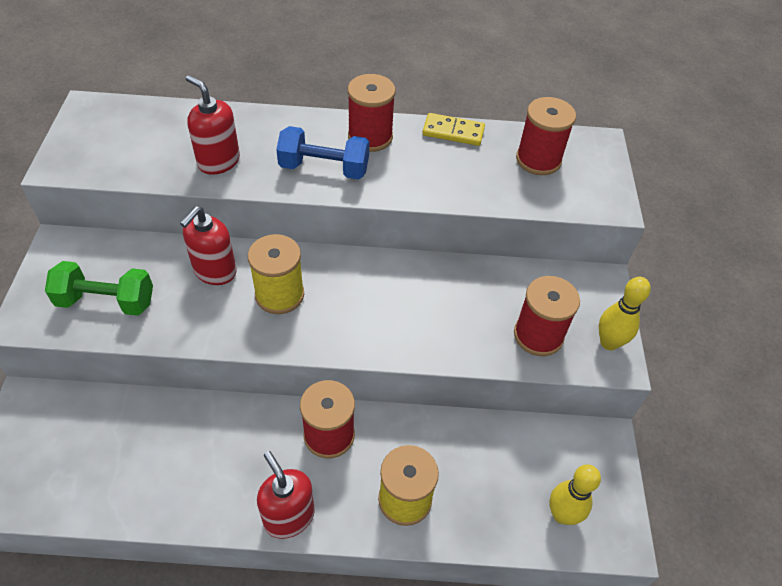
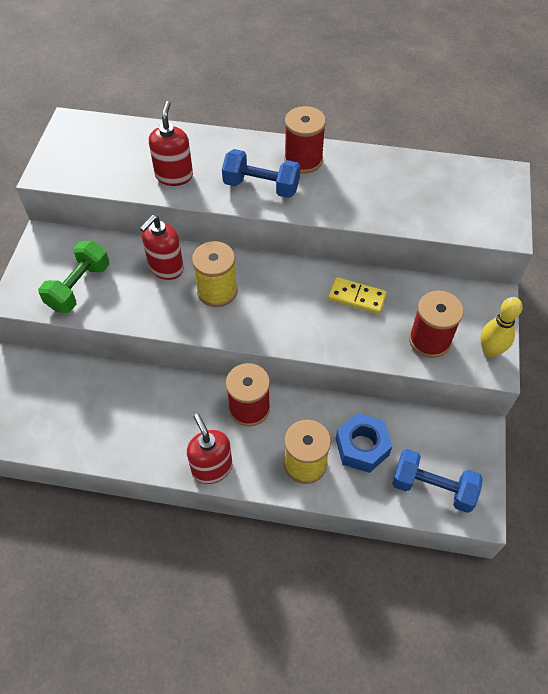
camera: 10 degrees right, 5 degrees up
green dumbbell [45,261,153,316] -> green dumbbell turned 75 degrees counterclockwise [38,241,110,313]
red soap dispenser [186,75,240,175] -> red soap dispenser turned 45 degrees clockwise [149,101,193,186]
yellow domino [422,113,485,146] -> yellow domino moved to [328,277,387,314]
red spool [516,97,576,175] -> none
yellow bowling pin [549,464,601,525] -> blue dumbbell [392,449,483,513]
none -> blue nut [336,413,392,473]

